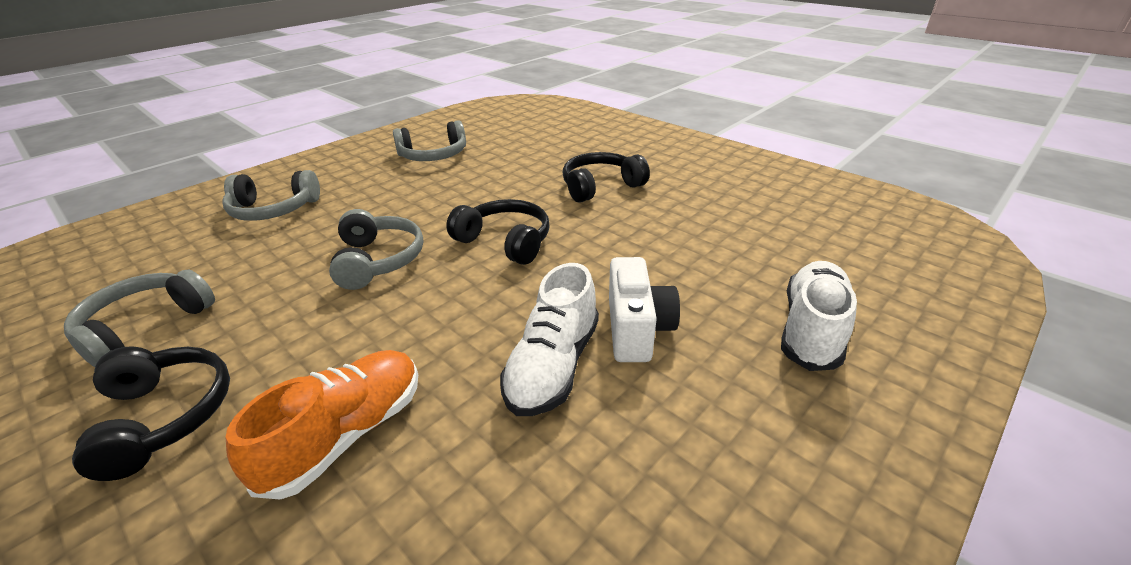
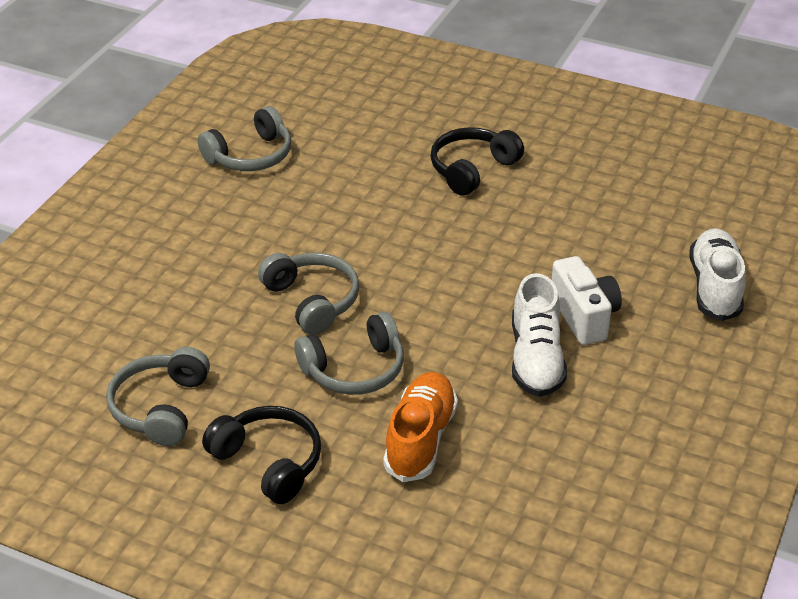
camera: 20 degrees left, 5 degrees up
grey headphones [222,170,320,221] -> grey headphones moved to [295,312,404,395]
black headphones [446,199,549,265] -> none

